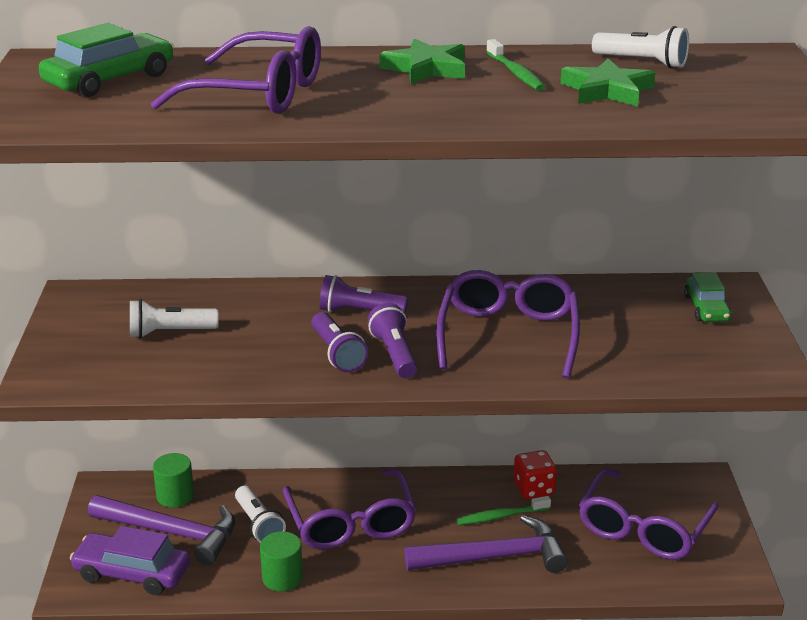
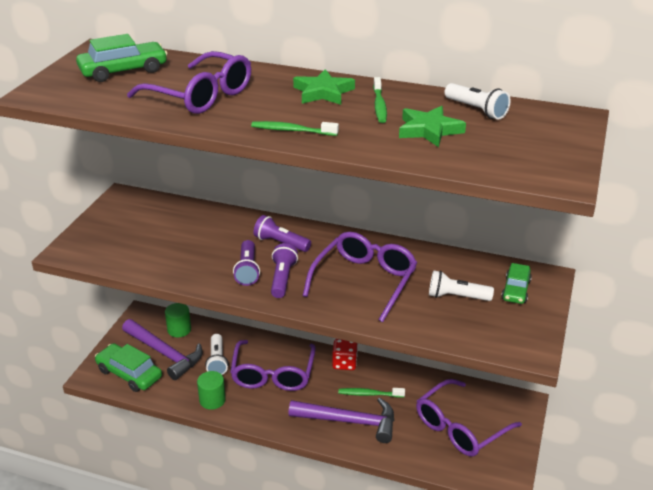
camera: 20 degrees right, 5 degrees up
purple car [70,526,190,595] -> green car [95,343,162,392]
white flashlight [130,299,219,338] -> white flashlight moved to [429,270,494,301]
red dice [514,450,557,499] -> red dice moved to [332,339,358,370]
none -> green toothbrush [251,121,339,136]

